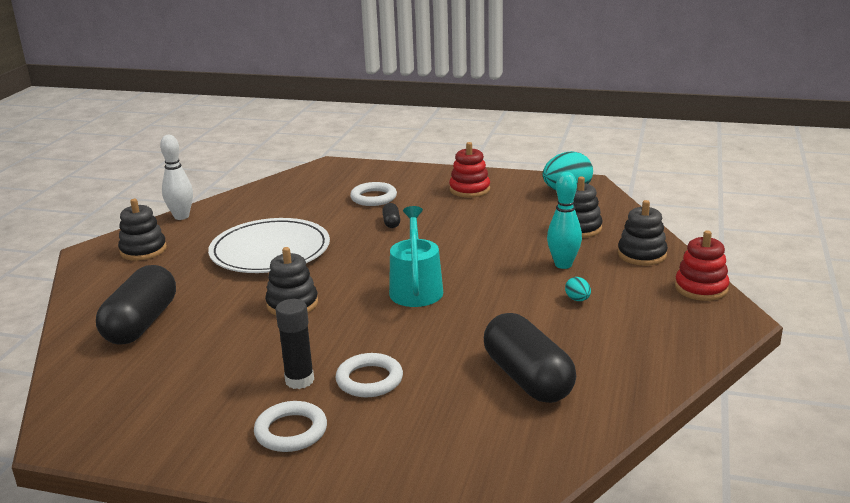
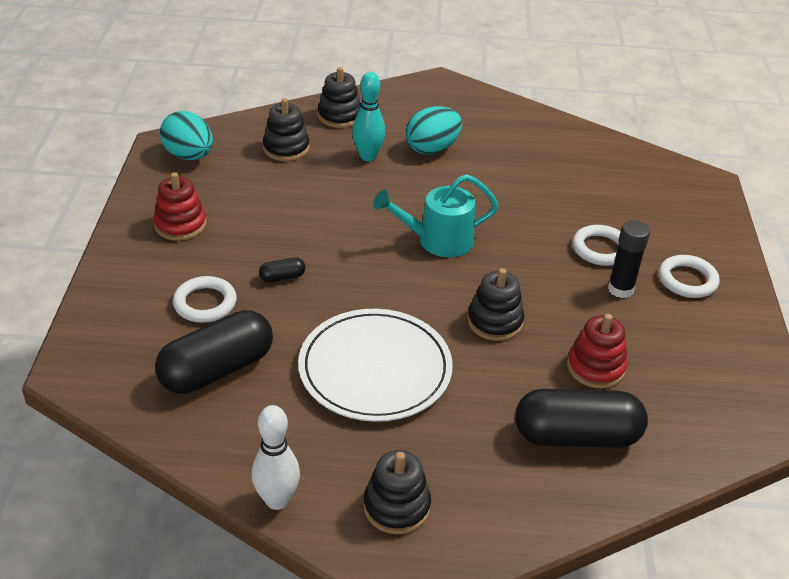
camera: 105 degrees left, 15 degrees up
black capsule [484,313,576,403] -> black capsule moved to [155,310,273,394]
turquoise egg [565,277,591,301] -> turquoise egg [405,106,462,155], size x2.19
red stacking toy [675,230,730,301] -> red stacking toy moved to [567,314,627,388]

